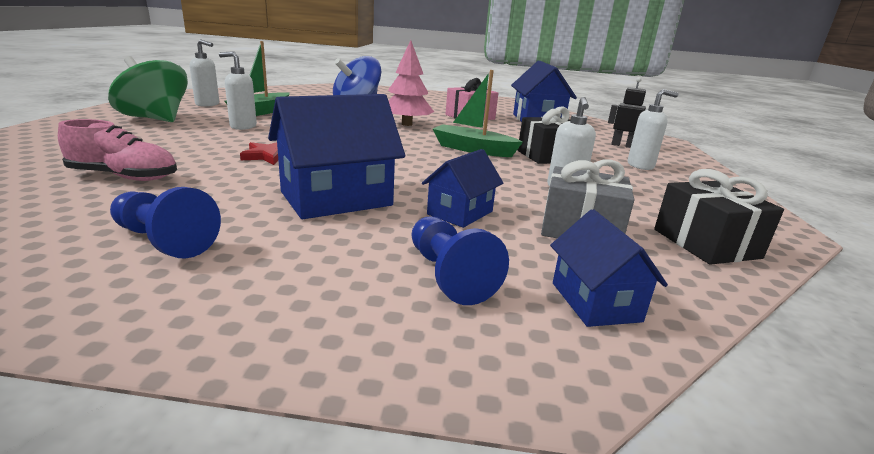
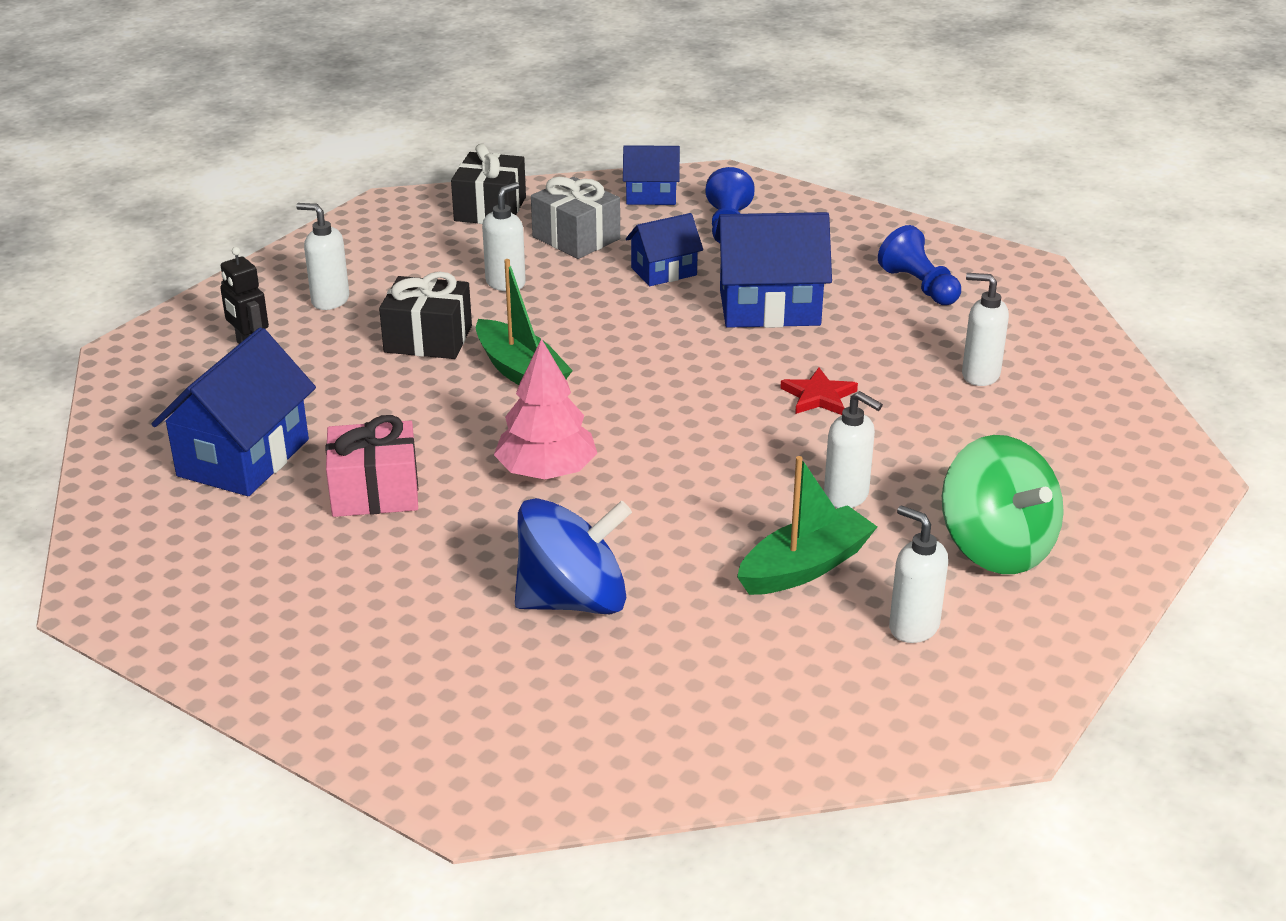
camera: 150 degrees left, 10 degrees up
pink shoe [58,119,177,181] -> white soap dispenser [962,273,1009,386]
blue house [550,209,668,327] -> blue house turned 75 degrees clockwise [623,145,680,205]

